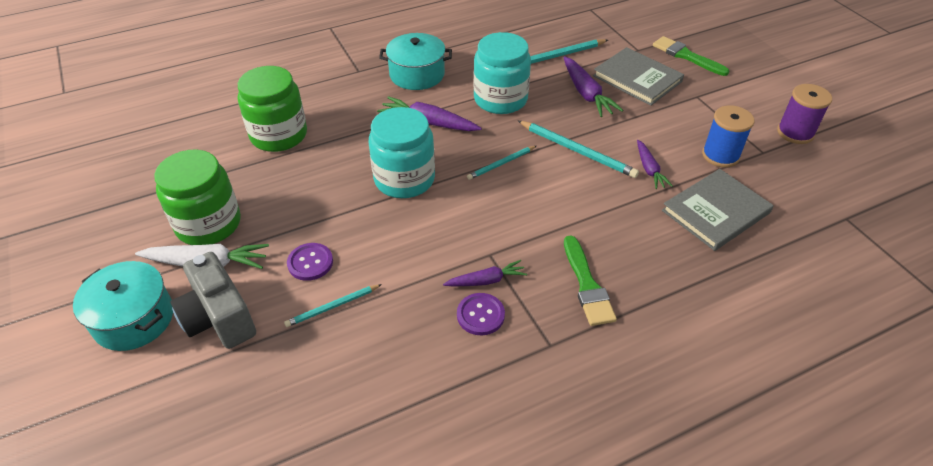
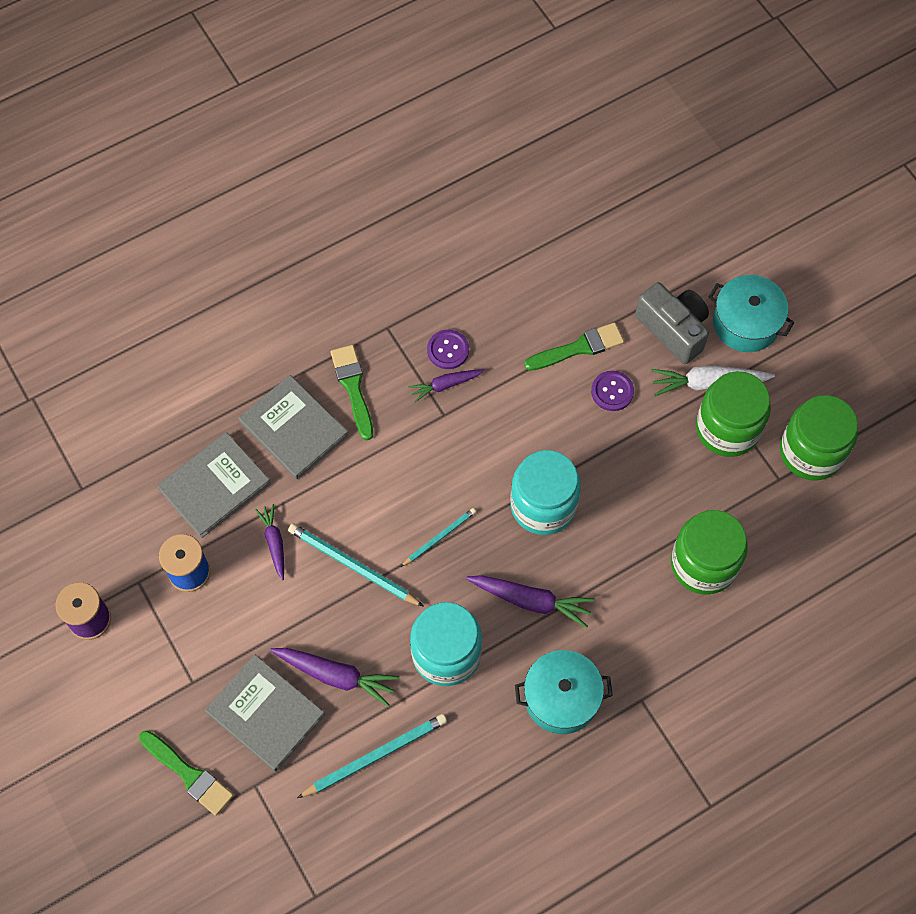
camera: 175 degrees right, 20 degrees up
turquoise pencil [284,284,382,327] -> green brush [524,322,624,371]
purple carrot [563,56,623,117] -> purple carrot turned 135 degrees clockwise [270,648,399,707]
none -> grey book [239,375,348,479]
none -> green jar [780,395,858,481]

